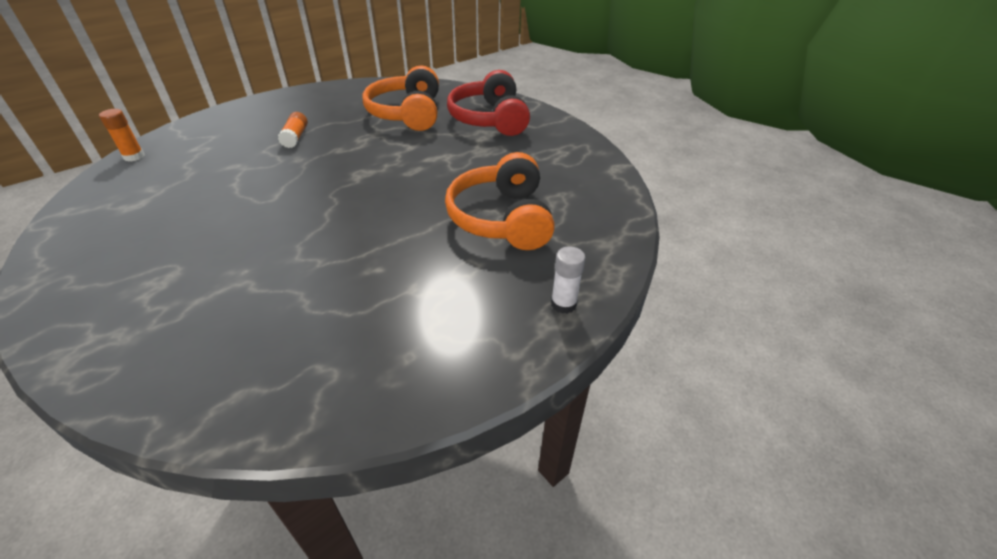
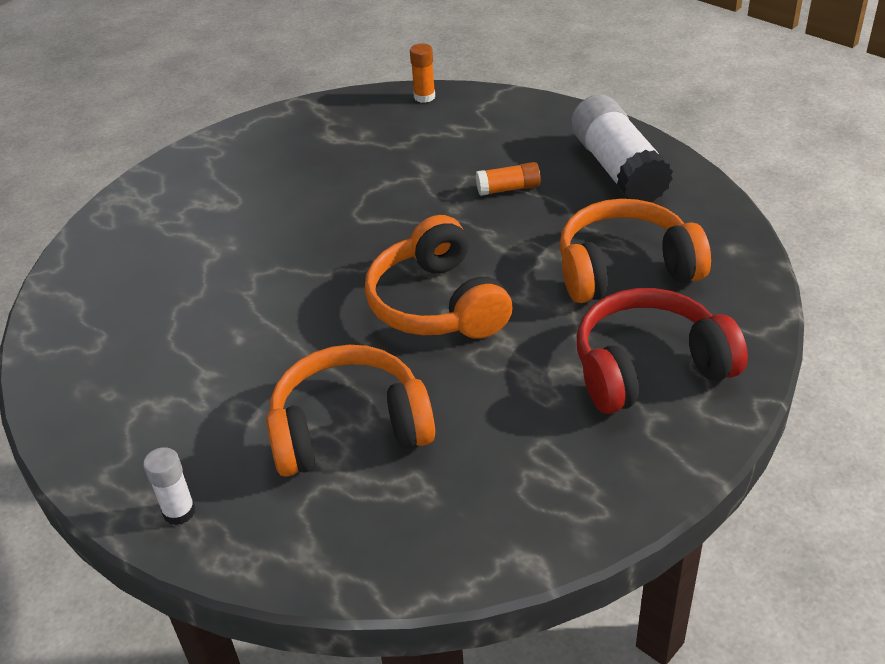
camera: 85 degrees right, 0 degrees up
none -> orange headphones [365,215,512,339]
none -> white glue stick [571,95,673,202]

